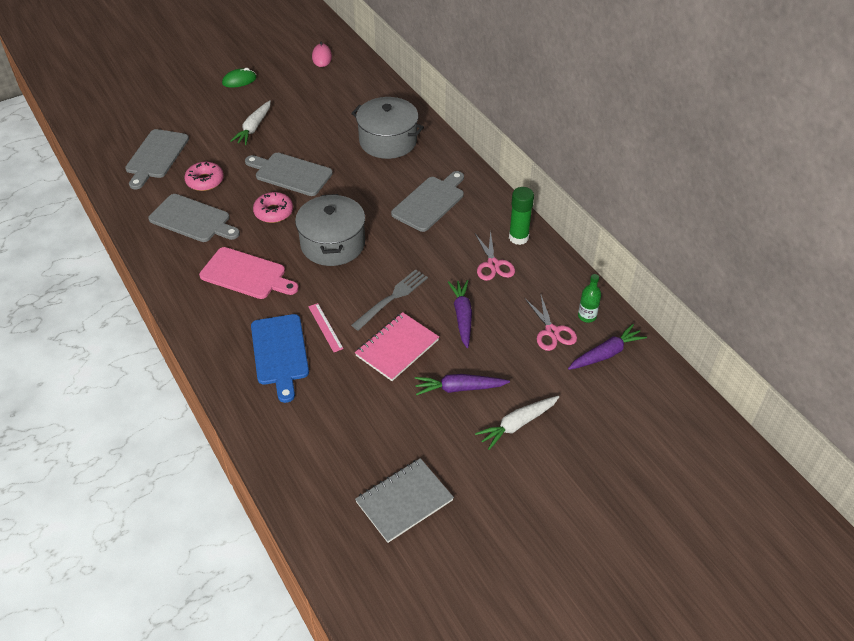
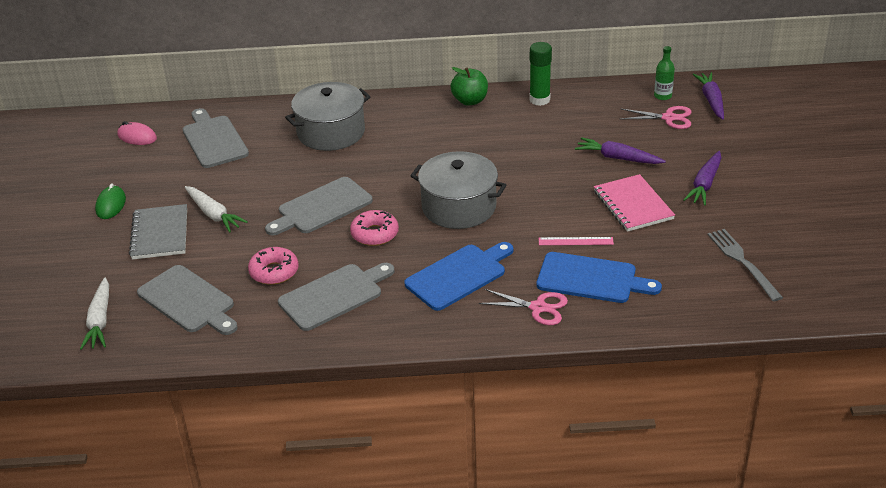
camera: 60 degrees left, 10 degrees down
pink cutting board [199,247,299,299] -> blue cutting board [404,242,513,311]
grey fork [351,269,428,331] -> grey fork moved to [708,229,783,301]
grey notebook [355,458,454,543] -> grey notebook moved to [129,204,187,260]
grey cutting board [391,171,464,232] -> grey cutting board moved to [183,108,249,168]
pink scissors [475,230,515,281] -> pink scissors moved to [479,289,568,325]
white carrot [475,396,559,450] -> white carrot moved to [80,278,109,350]
none -> green apple [450,67,488,106]

